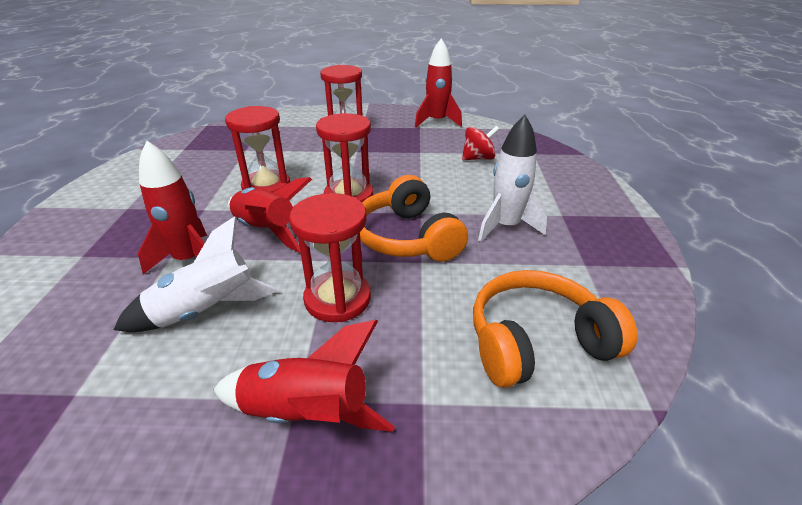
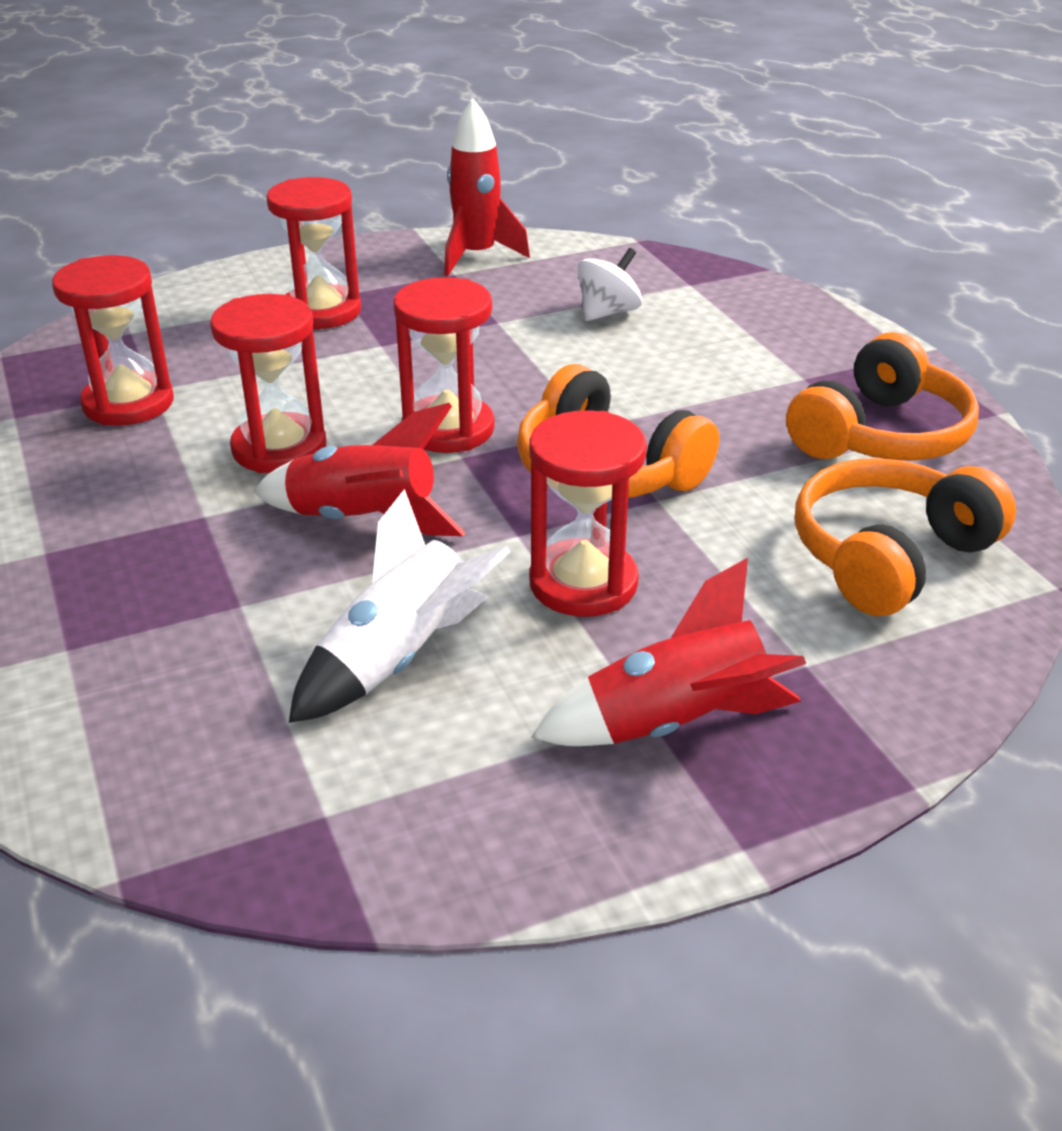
camera: 25 degrees left, 0 degrees up
red rocket [138,141,207,274] -> none
red spinning top [462,126,499,160] -> white spinning top [577,248,642,321]
white rocket [478,115,547,242] -> none
none -> red hourglass [52,255,174,426]
none -> orange headphones [786,332,979,461]

